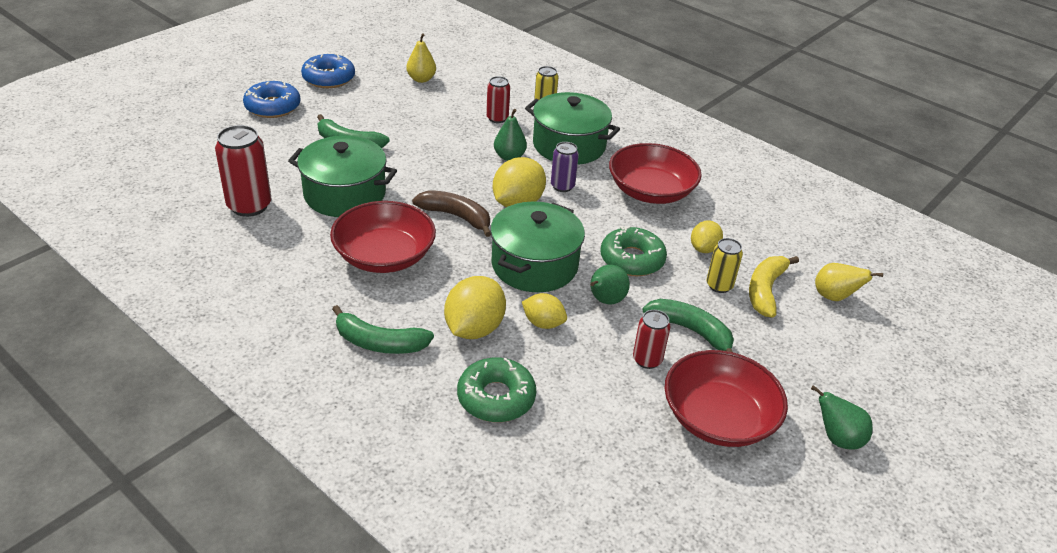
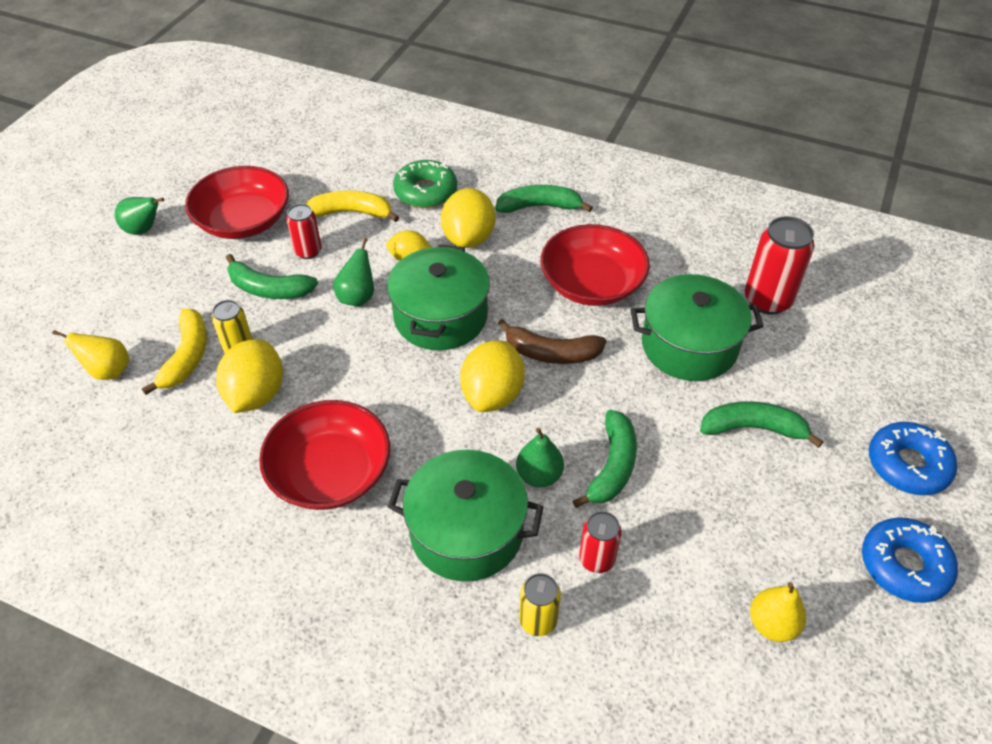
camera: 165 degrees right, 10 degrees up
purple can [551,142,579,192] -> none
green donut [600,226,667,276] -> none
yellow lemon [691,220,723,253] -> yellow lemon [216,339,283,413], size x1.67
none -> yellow banana [306,190,399,222]
none -> green banana [573,410,637,508]

